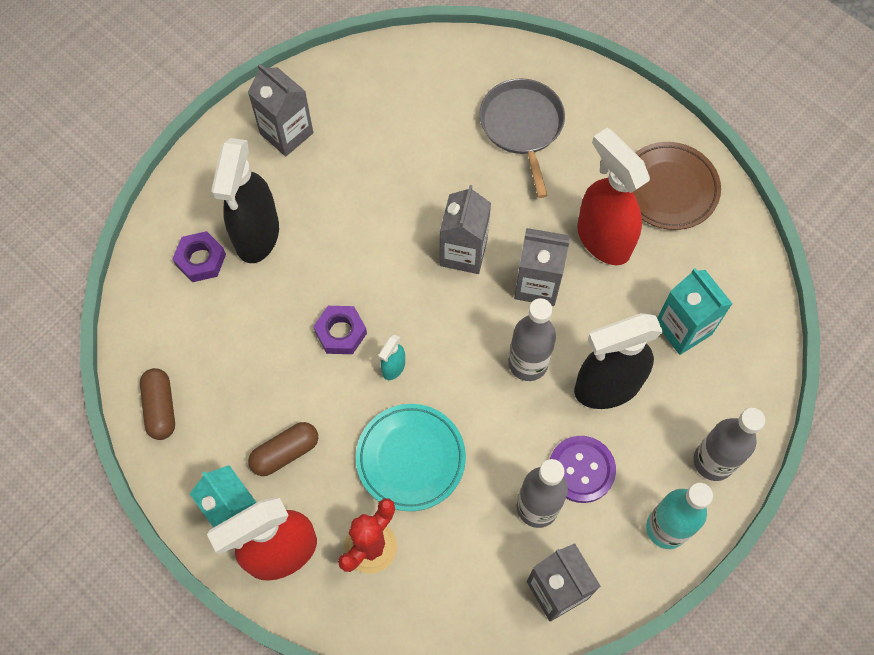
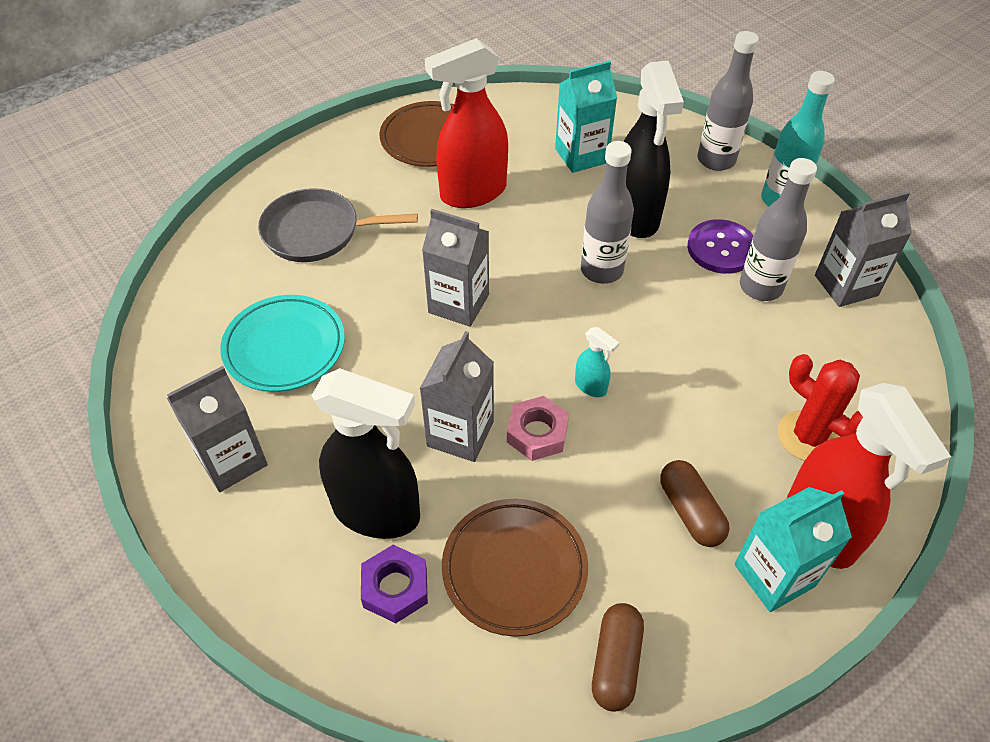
camera: 80 degrees left, 15 degrees down
brown capsule [140,368,175,440] -> brown capsule turned 75 degrees counterclockwise [592,603,644,712]
purple nut [313,306,367,354] -> pink nut [507,396,569,461]
turquoise plate [356,404,466,511] -> turquoise plate moved to [220,295,345,392]
grey carton [514,228,570,306] -> grey carton moved to [420,331,494,462]
none -> brown plate [442,499,588,637]

